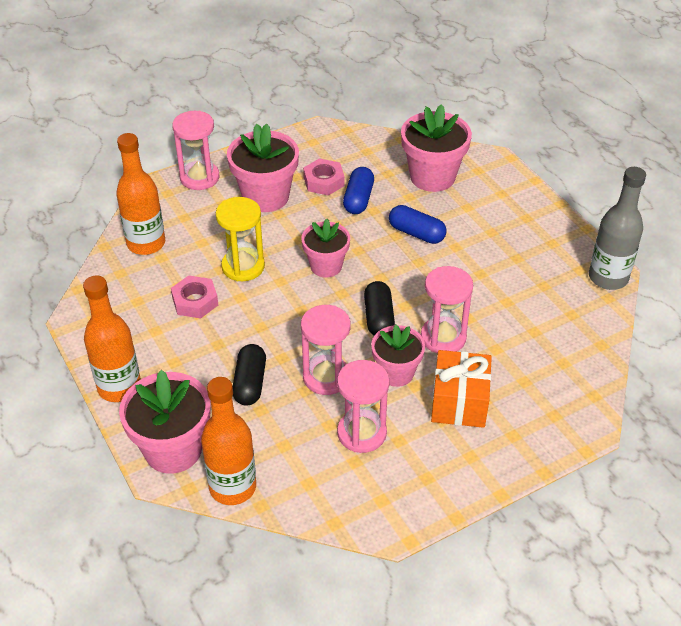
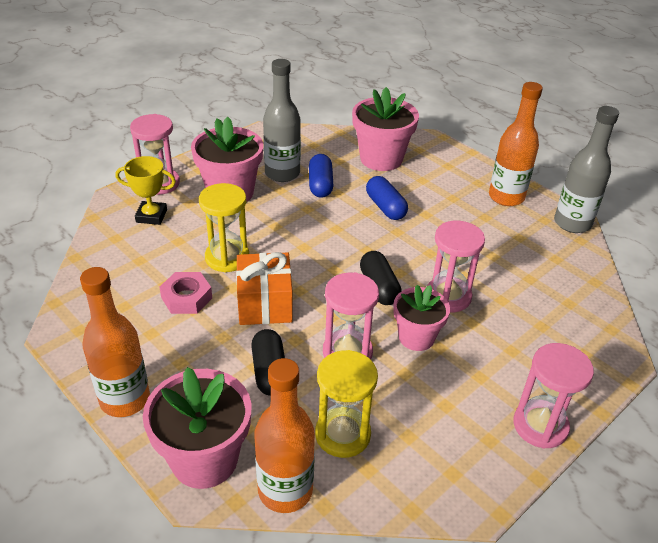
camera: 15 degrees left, 5 degrees down
orange bottle [116,133,165,255] -> orange bottle moved to [489,82,543,206]
pink flower pot [301,219,350,277] -> none
pink nut [303,158,345,196] -> grey bottle [263,59,301,182]
pink hourglass [337,360,390,453] -> pink hourglass moved to [513,343,594,449]
blue capsule [389,205,446,244] -> blue capsule turned 45 degrees clockwise [366,176,408,220]
orange gift [431,350,492,428] -> orange gift moved to [236,252,293,325]
none -> yellow trophy [115,156,176,225]
none -> yellow hourglass [315,350,378,458]

